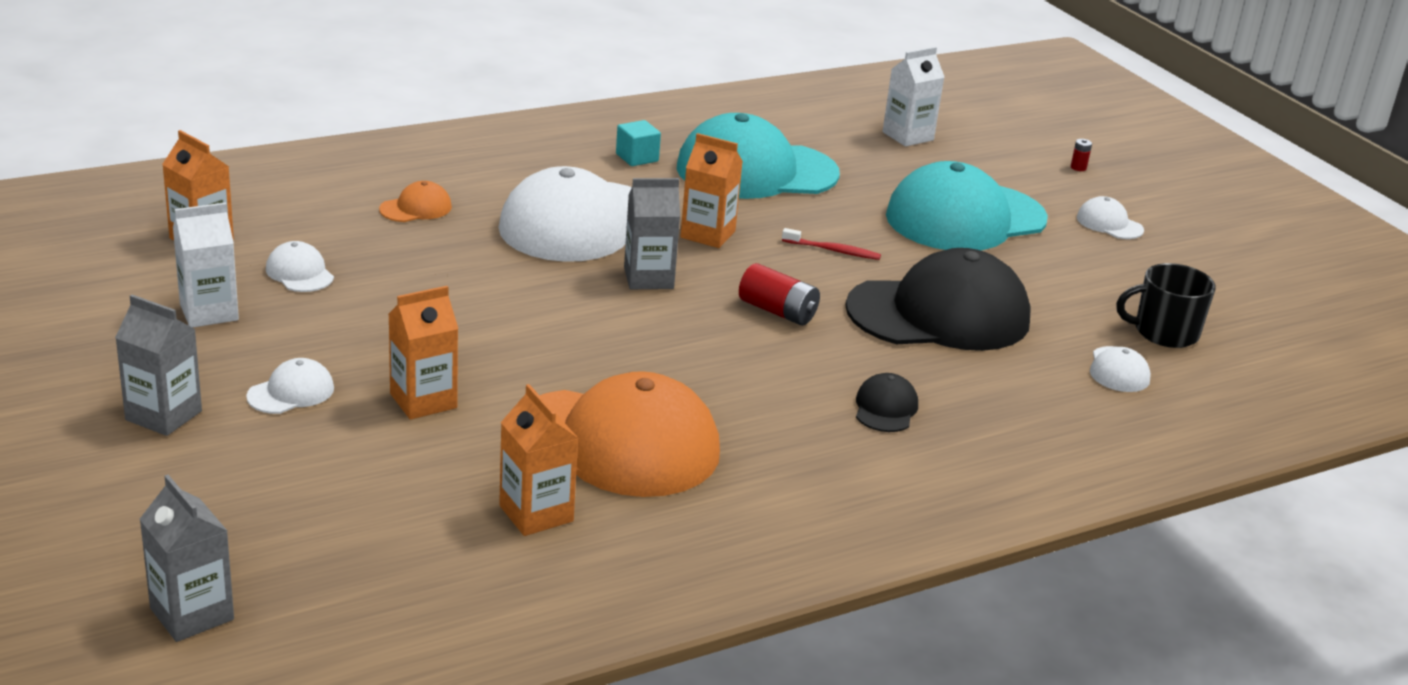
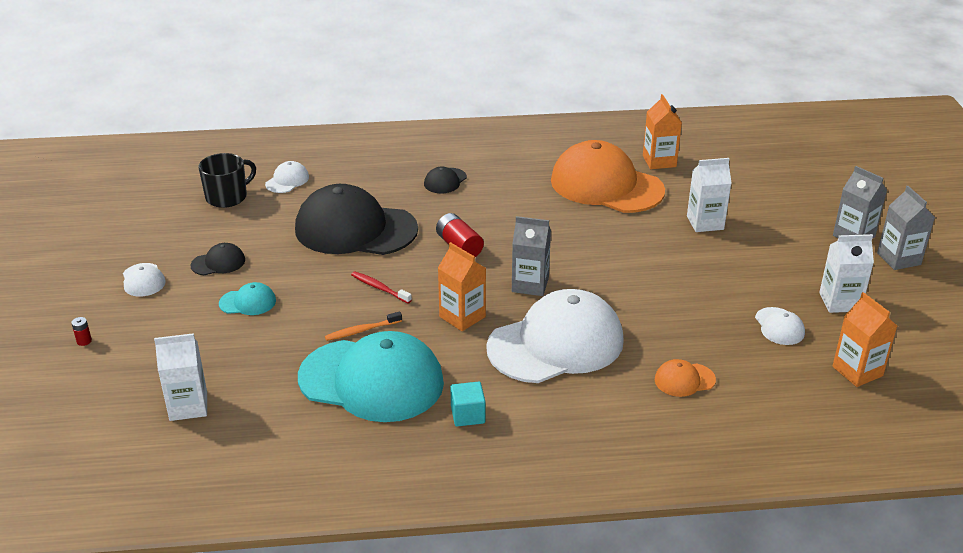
camera: 155 degrees left, 5 degrees up
grey carton [140,475,234,642] -> grey carton moved to [877,186,935,270]
white cap [246,358,334,414] -> none
orange carton [388,286,458,420] -> white carton [687,158,732,232]
turquoise cap [886,161,1048,250] -> turquoise cap [219,282,276,315], size x0.42
black mug [1116,263,1216,348] -> black mug turned 60 degrees counterclockwise [198,153,256,208]
none -> black cap [191,243,245,275]
none -> orange toothbrush [325,311,402,341]

